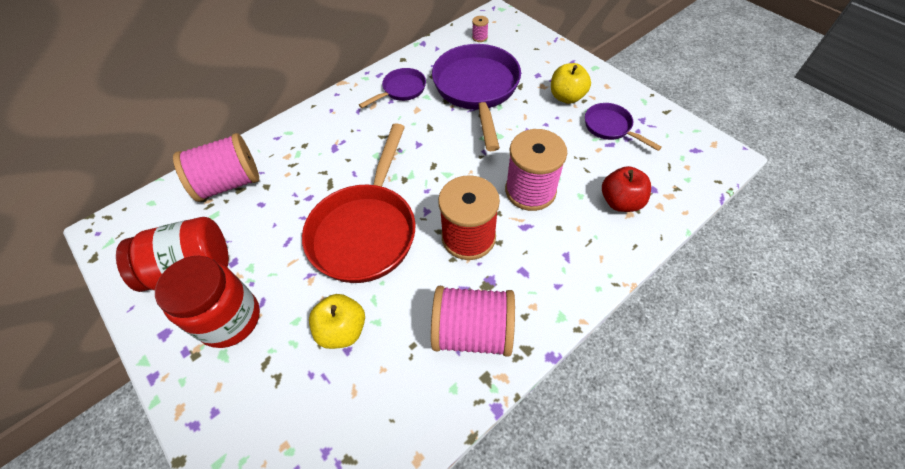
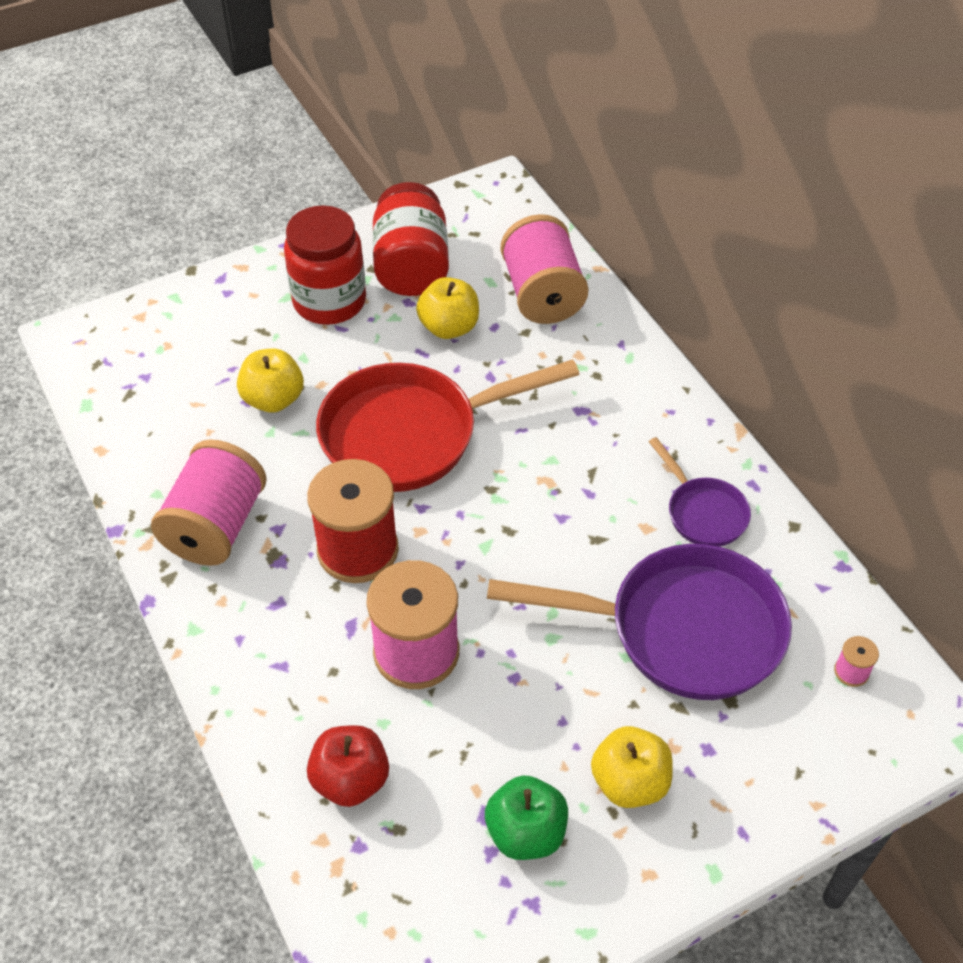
camera: 100 degrees right, 5 degrees down
red pan [302,123,415,283] -> red pan turned 45 degrees counterclockwise [316,359,580,492]
purple pan [585,103,662,151] -> green apple [485,775,568,860]
none -> yellow apple [416,277,479,339]

